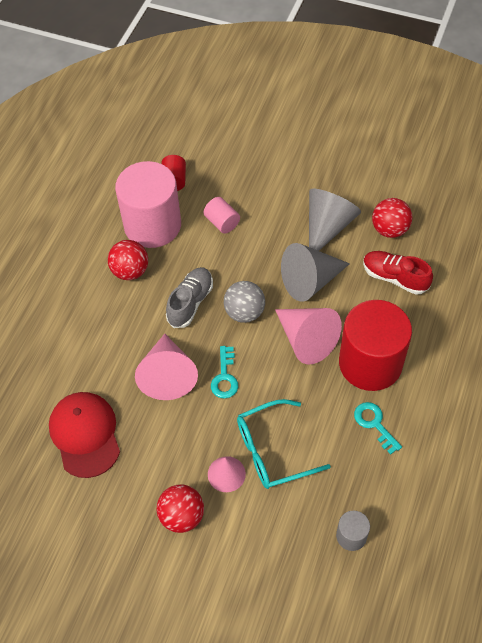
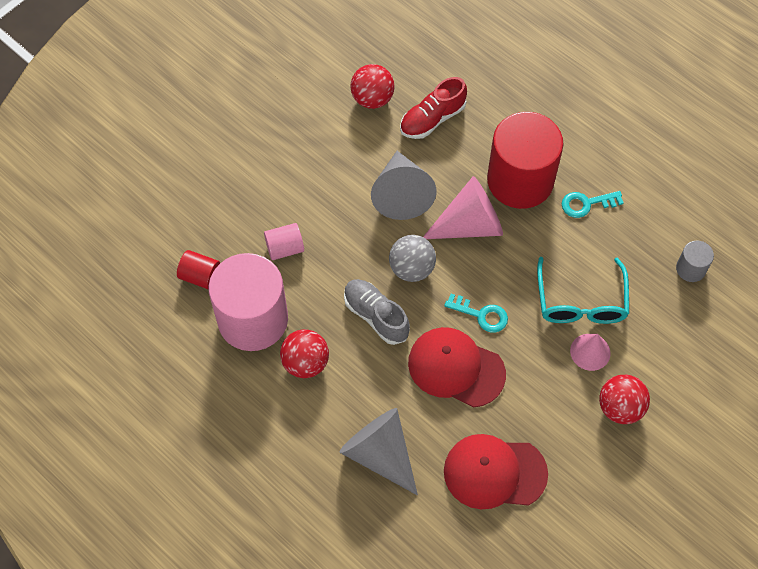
camera: 70 degrees left, 5 degrees up
pink cone [135,334,198,400] -> red cap [408,327,506,408]
grey cone [309,189,361,251] -> grey cone moved to [339,408,418,495]

